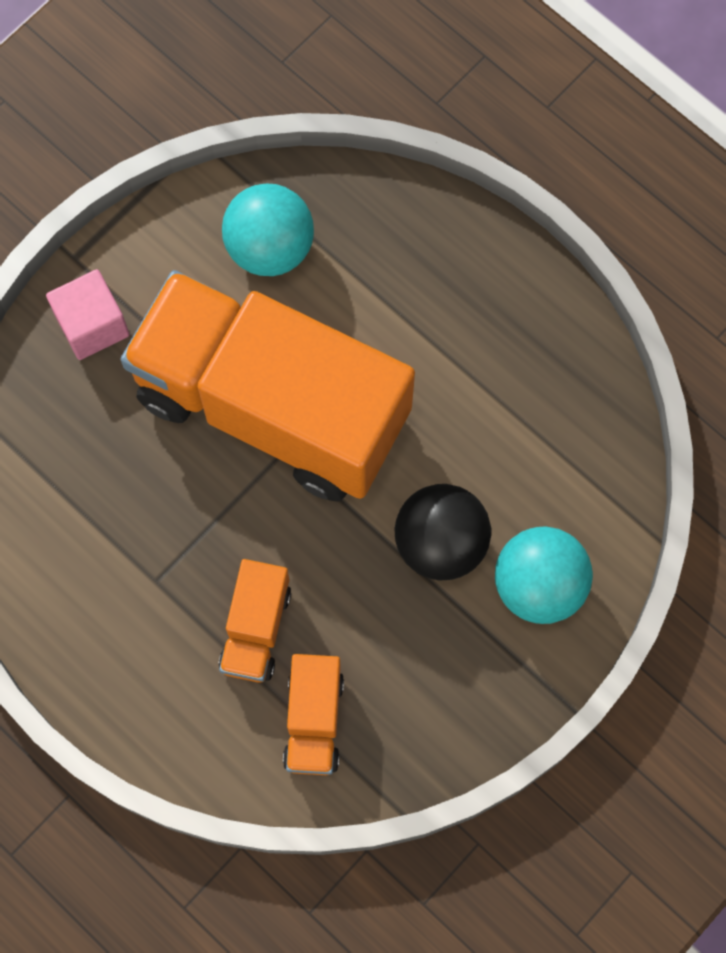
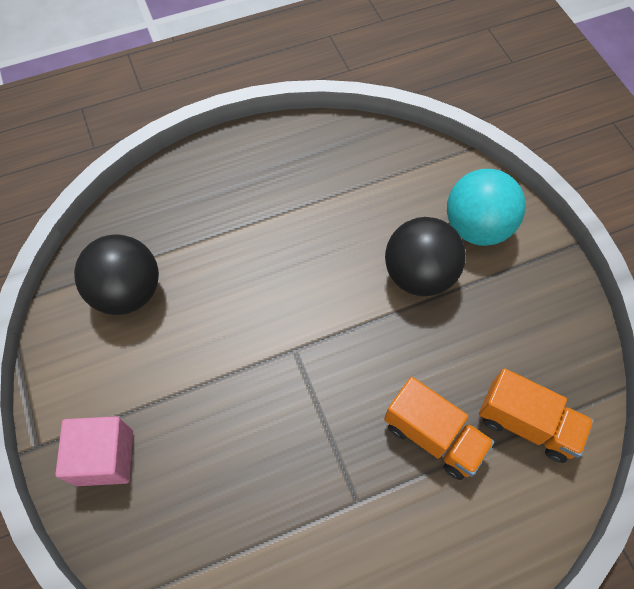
camera: 65 degrees left, 10 degrees down
orange truck [121,270,415,502] -> none
turquoise ball [222,184,314,276] -> black ball [74,234,159,315]

